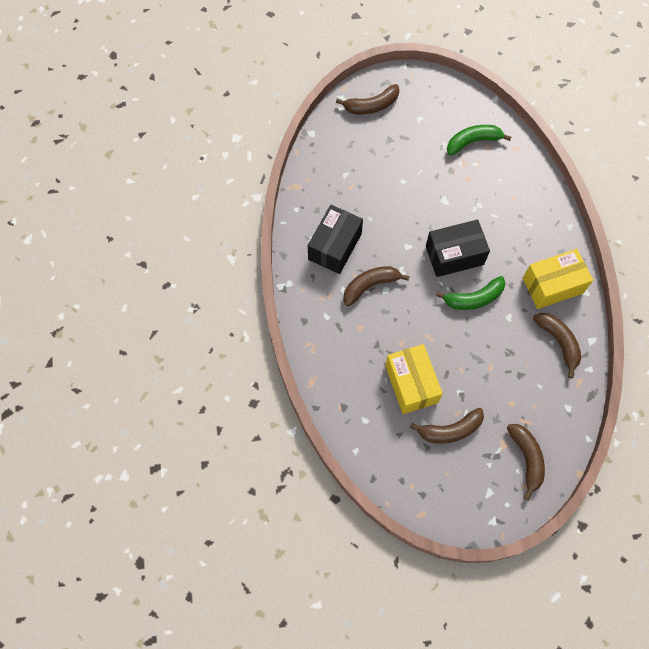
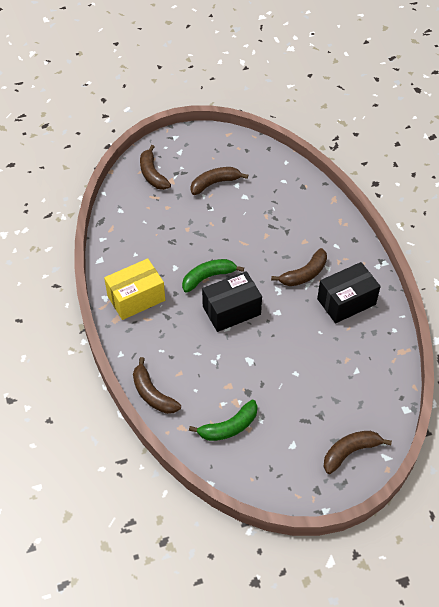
camera: 170 degrees right, 15 degrees down
black box [308,205,363,274] -> black box turned 45 degrees clockwise [317,262,381,323]
yellow box [385,344,443,414] -> none
brown banana [533,313,582,378] -> brown banana moved to [133,357,181,414]

